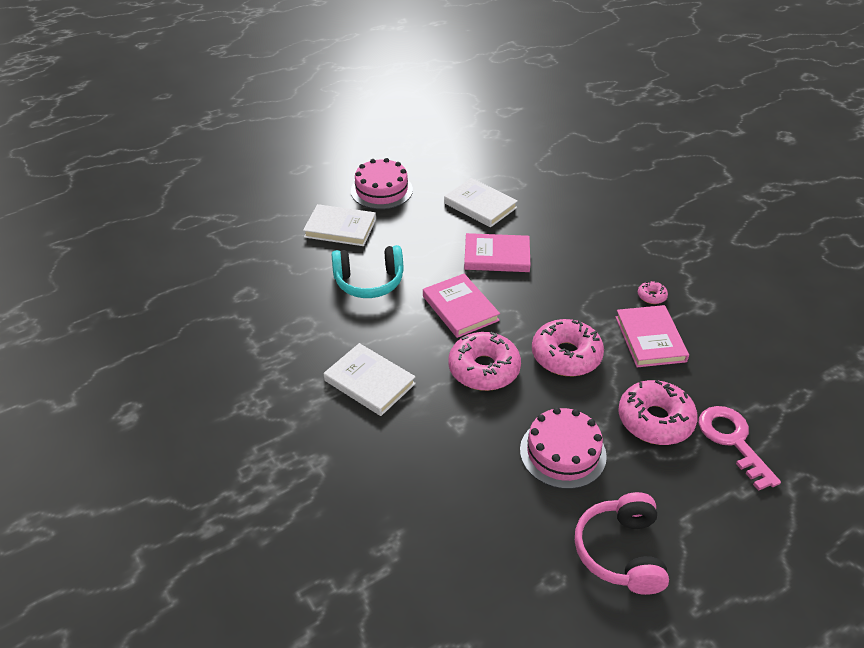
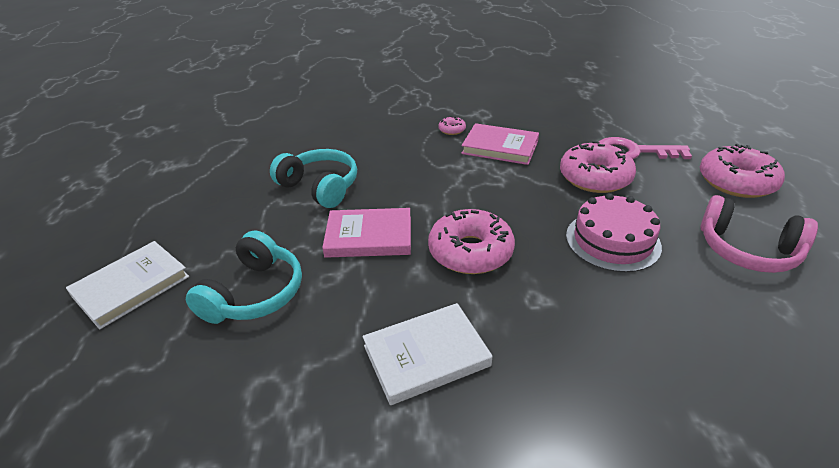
camera: 60 degrees left, 5 degrees down
pink cake [351,158,413,209] -> none
white book [444,178,518,227] -> none
pink book [464,233,530,272] -> turquoise headphones [270,149,357,208]
pink donut [532,319,604,376] -> pink donut moved to [700,144,785,198]

